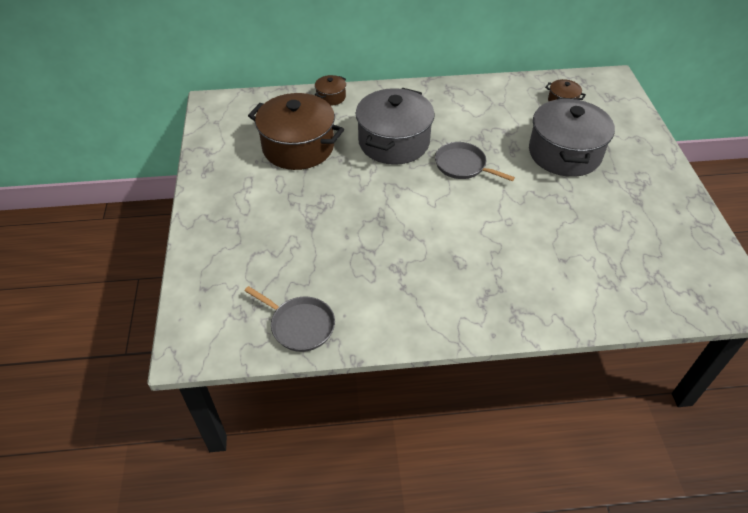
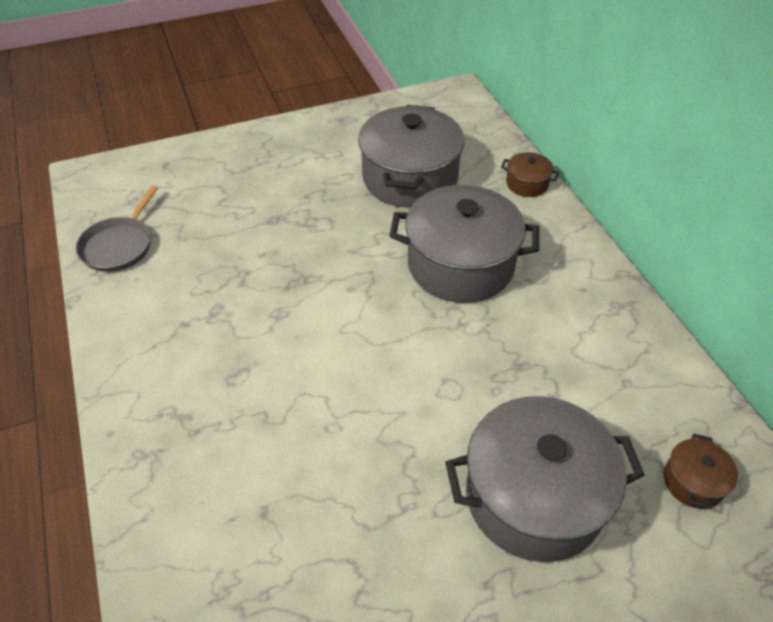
camera: 75 degrees right, 0 degrees up
brown pot [248,93,344,170] -> grey pot [358,105,465,208]
grey pan [435,142,515,181] -> none

